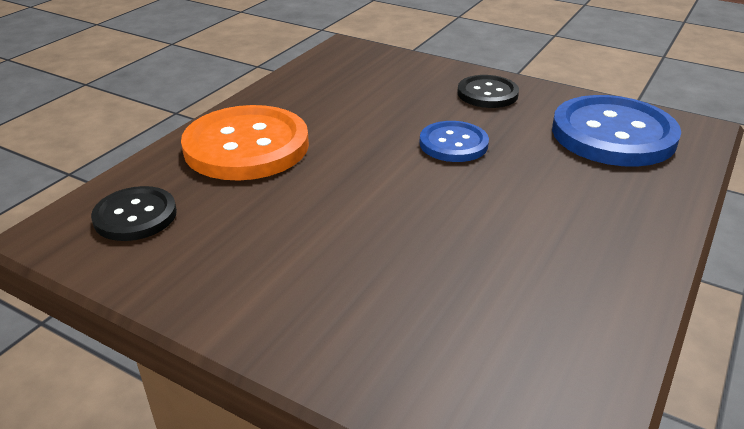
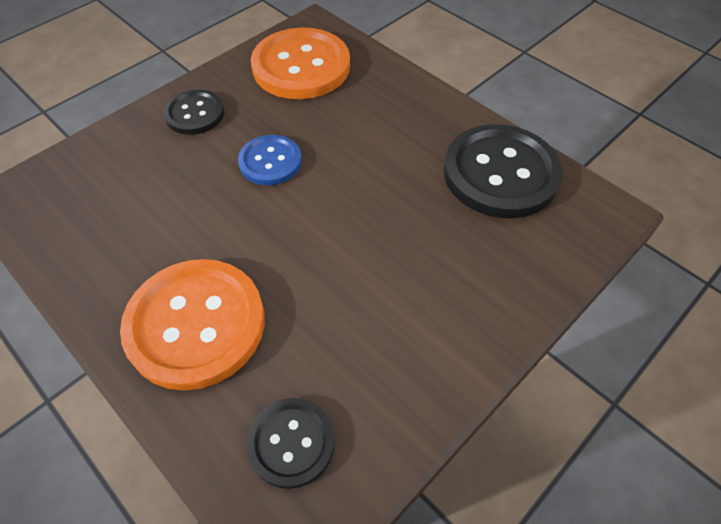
camera: 75 degrees left, 20 degrees up
blue button [552,95,681,167] -> orange button [251,28,350,99]
none -> black button [444,124,563,218]

